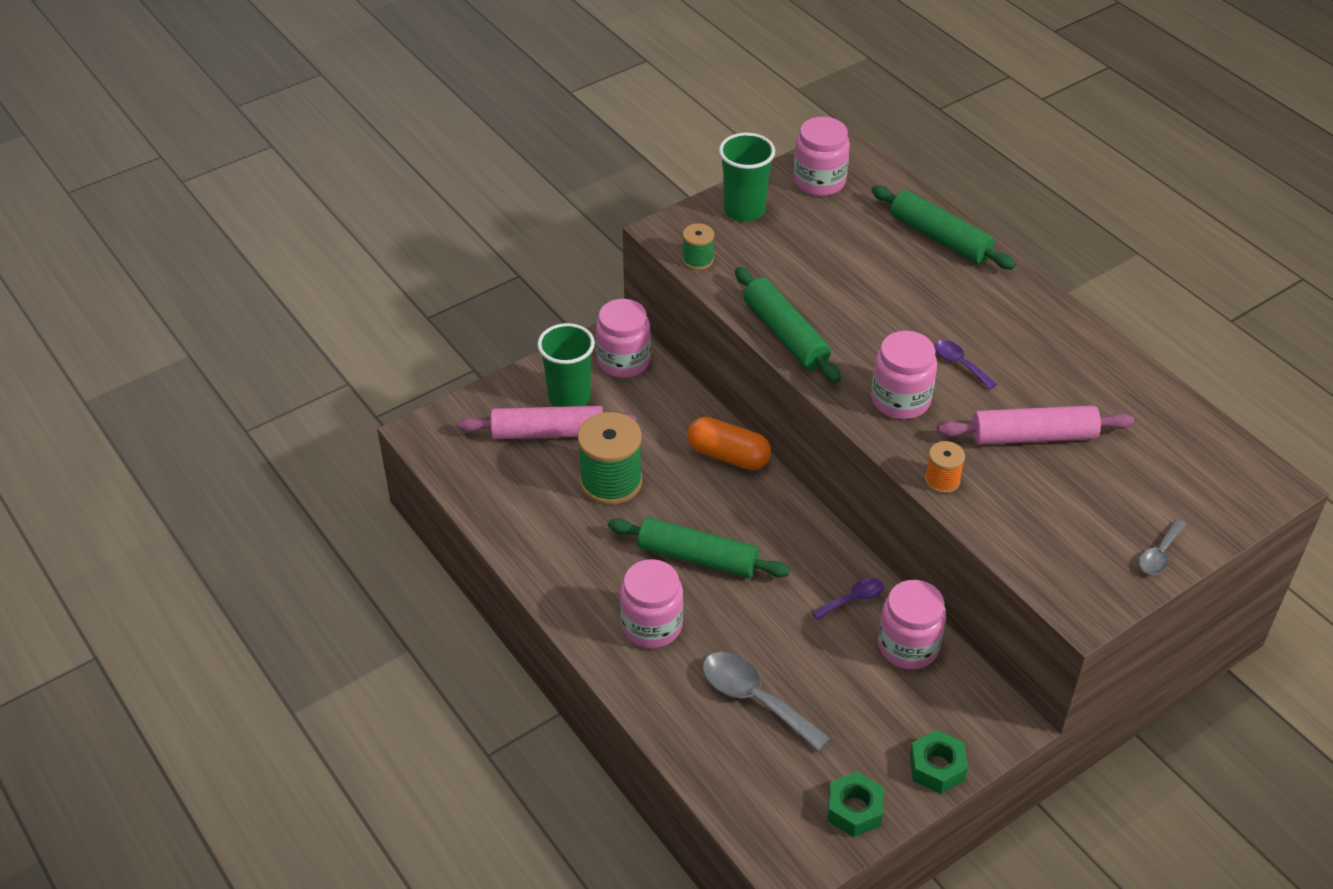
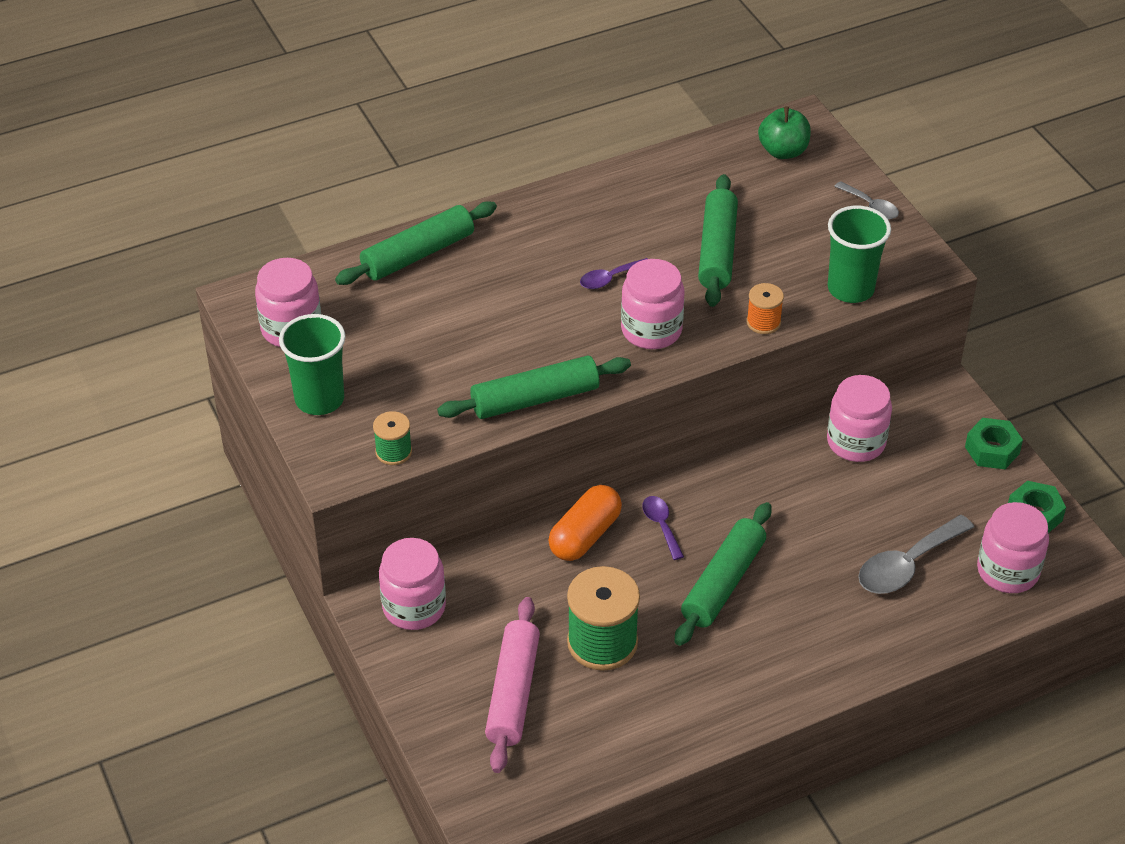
camera: 80 degrees left, 0 degrees up
green cup [537,323,595,407] -> green cup moved to [828,206,891,303]
pink jar [620,559,683,648] -> pink jar moved to [977,502,1049,593]
purple spoon [812,578,884,620] -> purple spoon moved to [642,496,684,560]
pink rolling pin [938,405,1134,445] -> green rolling pin [698,174,738,307]
none -> green apple [758,106,811,159]

